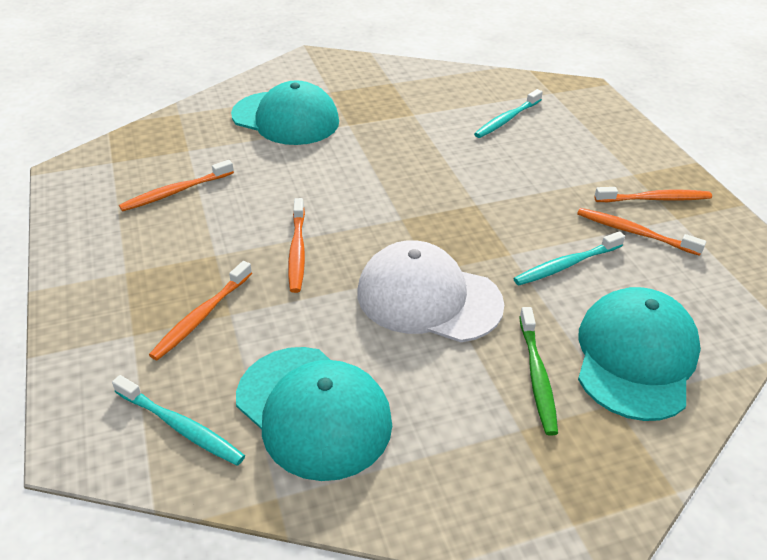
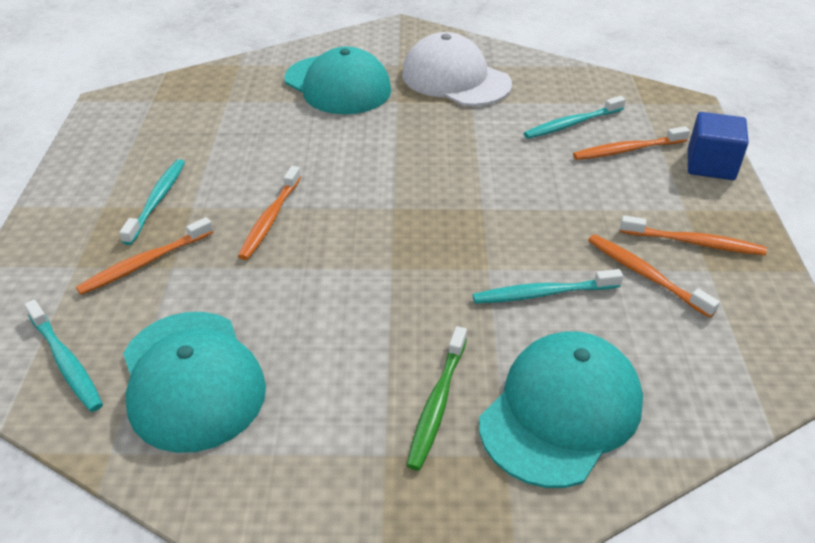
camera: 20 degrees right, 0 degrees up
orange toothbrush [119,160,234,212] -> orange toothbrush moved to [573,126,690,160]
white cap [357,240,504,342] -> white cap moved to [402,32,512,106]
none -> turquoise toothbrush [119,159,185,245]
none -> blue cube [688,112,749,180]

